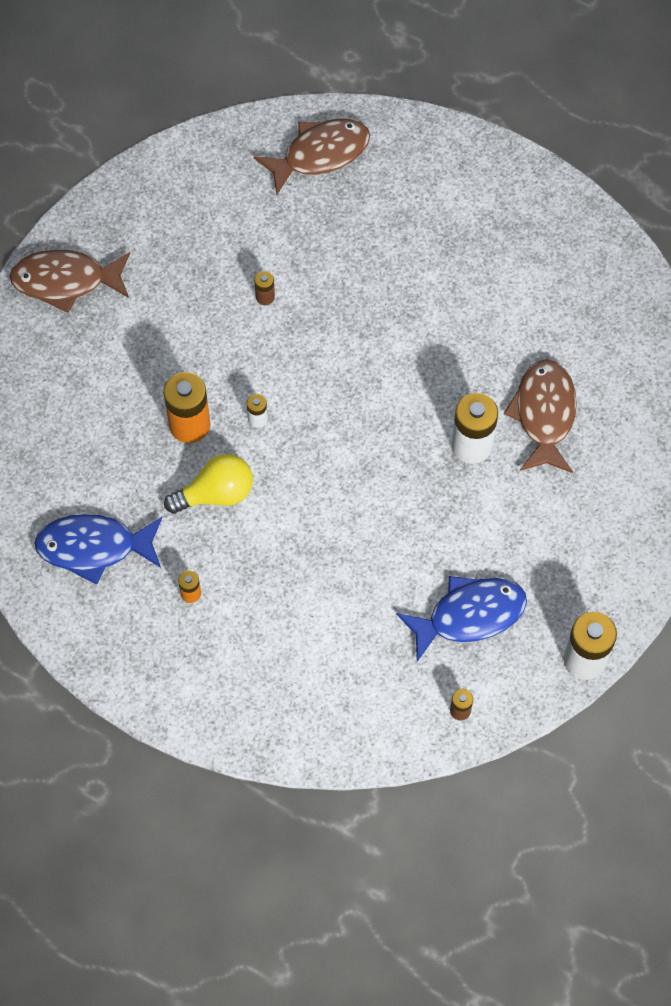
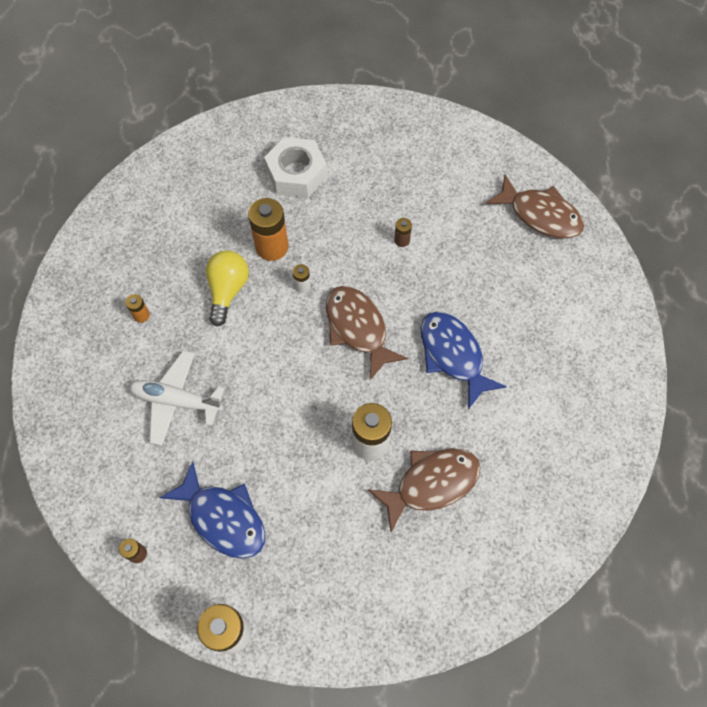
camera: 60 degrees right, 0 degrees up
brown fish [9,249,130,313] -> brown fish moved to [326,286,408,380]
blue fish [34,514,162,584] -> blue fish moved to [421,312,507,409]
yellow light bulb [164,454,253,514] -> yellow light bulb turned 120 degrees counterclockwise [206,250,249,327]
none -> white plane [129,350,225,446]
none -> white nut [264,137,327,198]

